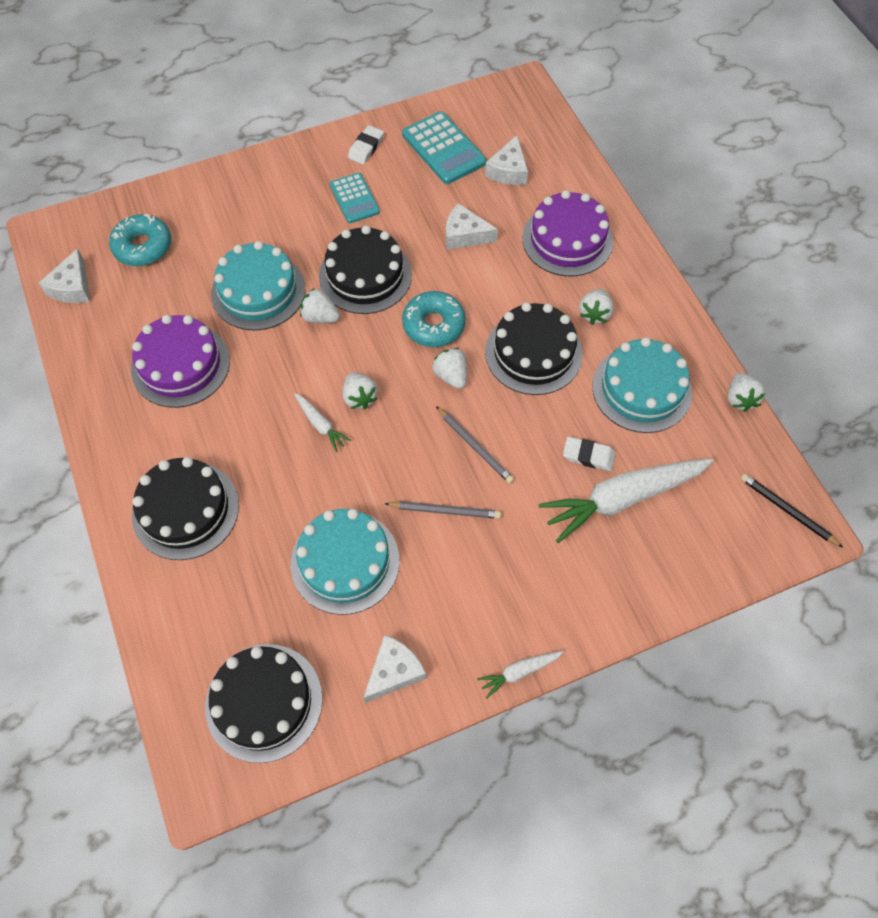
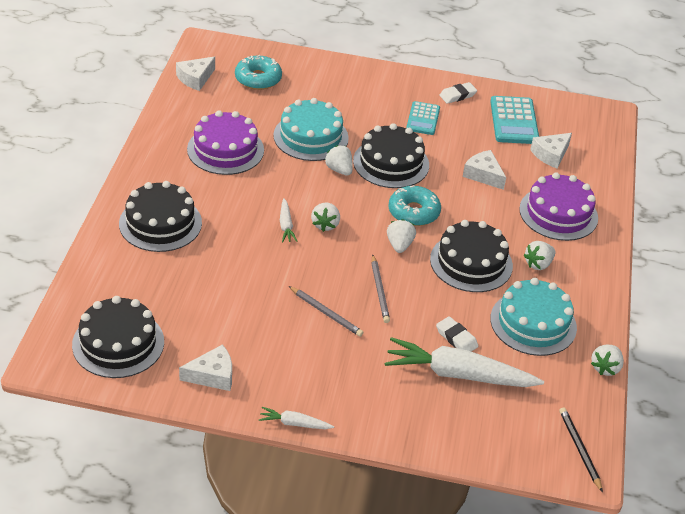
camera: 30 degrees right, 20 degrees down
turquoise cake [291,509,400,615] -> none

